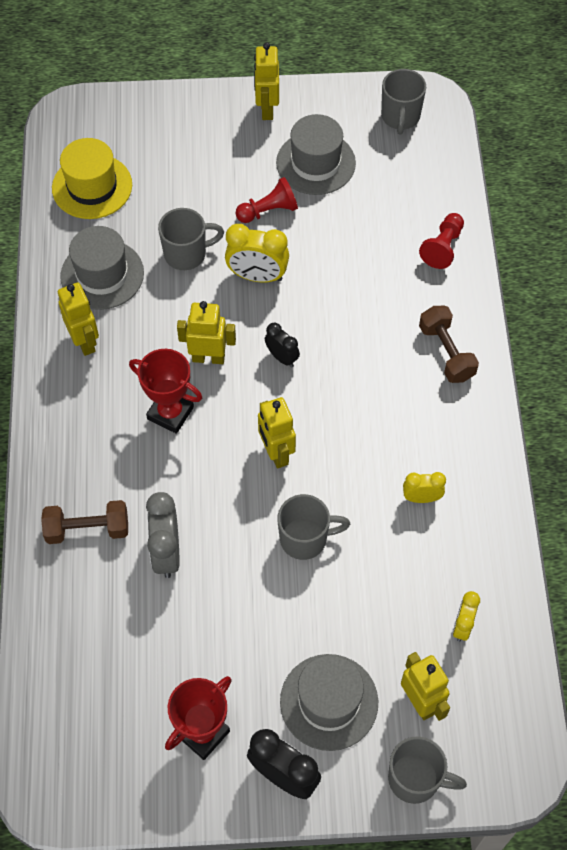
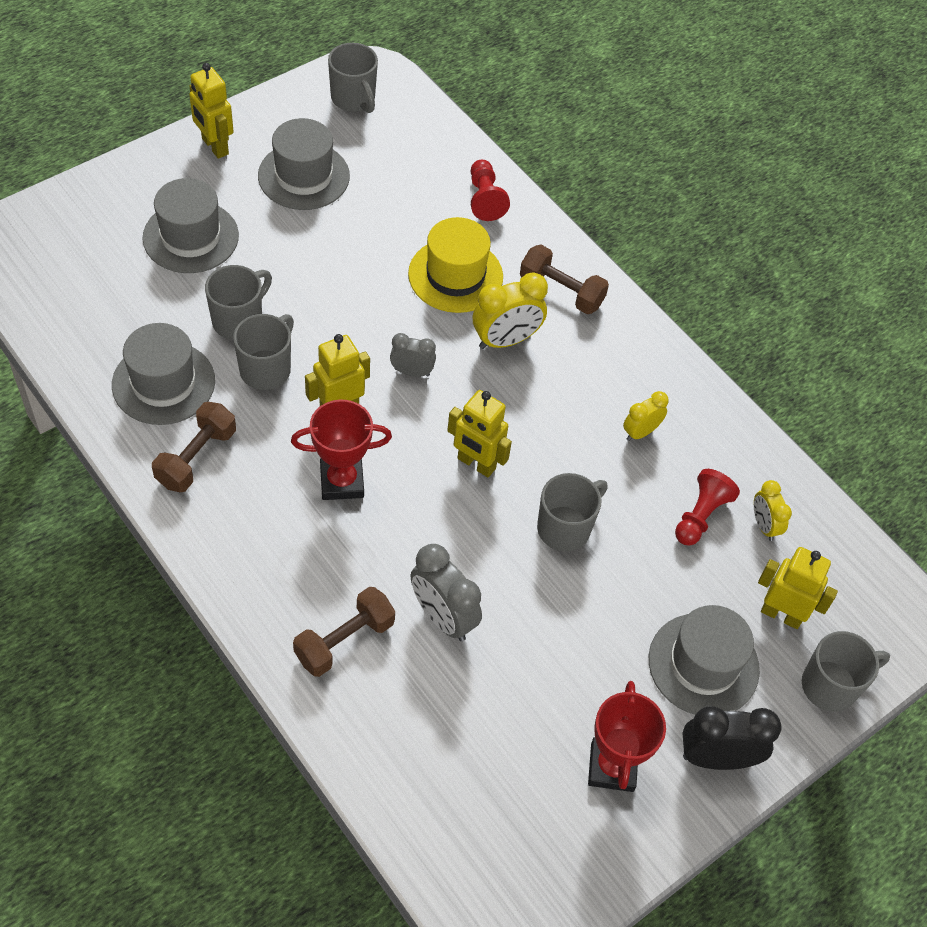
camera: 40 degrees left, 5 degrees down
yellow hat [52,138,132,219] -> yellow hat moved to [408,217,503,313]
yellow robot [58,282,99,356] -> brown dumbbell [152,402,236,492]
yellow clock [225,224,289,282] -> yellow clock moved to [473,273,548,349]
red pawn [236,177,298,223] -> red pawn moved to [675,469,740,546]
black clock [265,322,300,367] -> grey clock [390,333,436,377]
none -> grey hat [142,178,239,273]
none -> grey mug [233,314,294,390]

